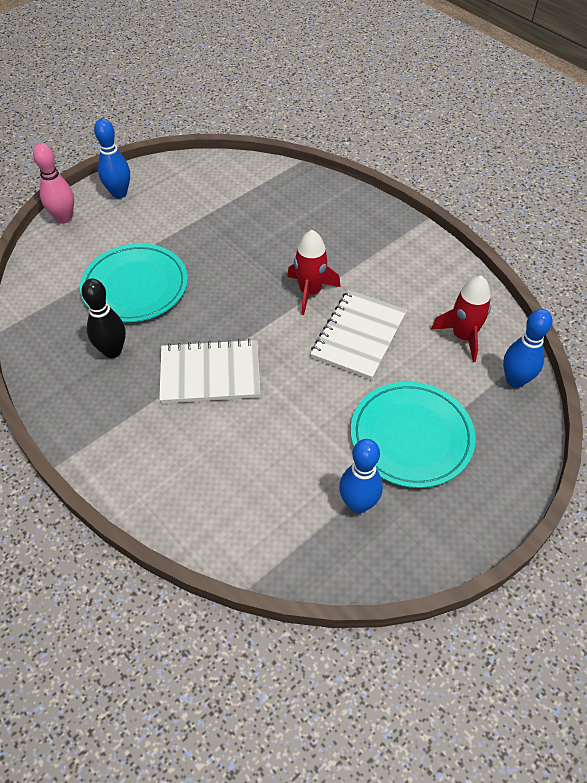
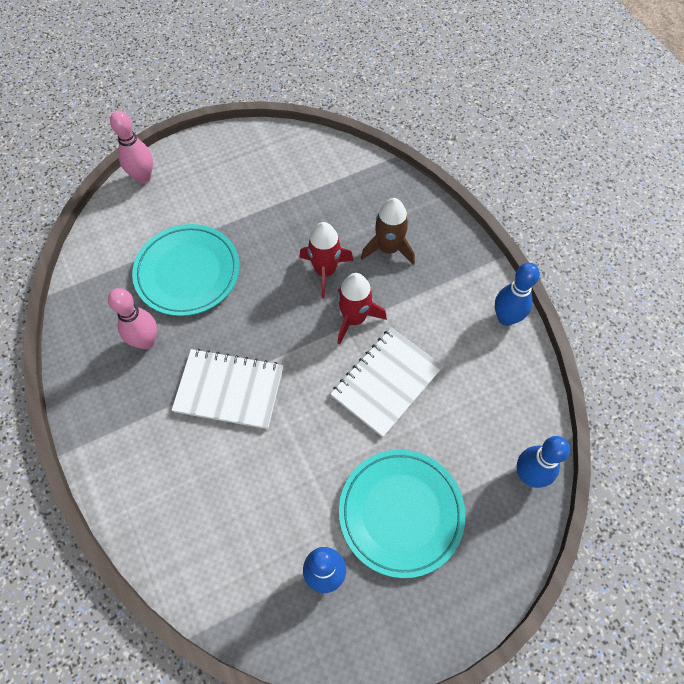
camera: 15 degrees right, 10 degrees up
black bowling pin [81,279,126,358] -> pink bowling pin [108,288,157,349]
blue bowling pin [94,119,130,199] -> blue bowling pin moved to [495,263,540,326]
red rocket [431,276,491,362] -> red rocket moved to [299,222,354,298]
none -> brown rocket [361,198,415,265]

